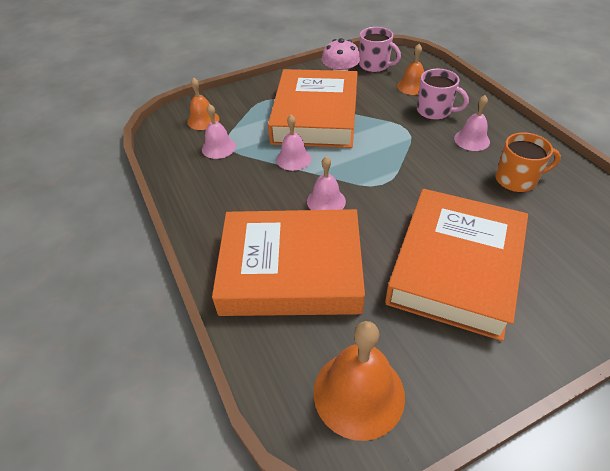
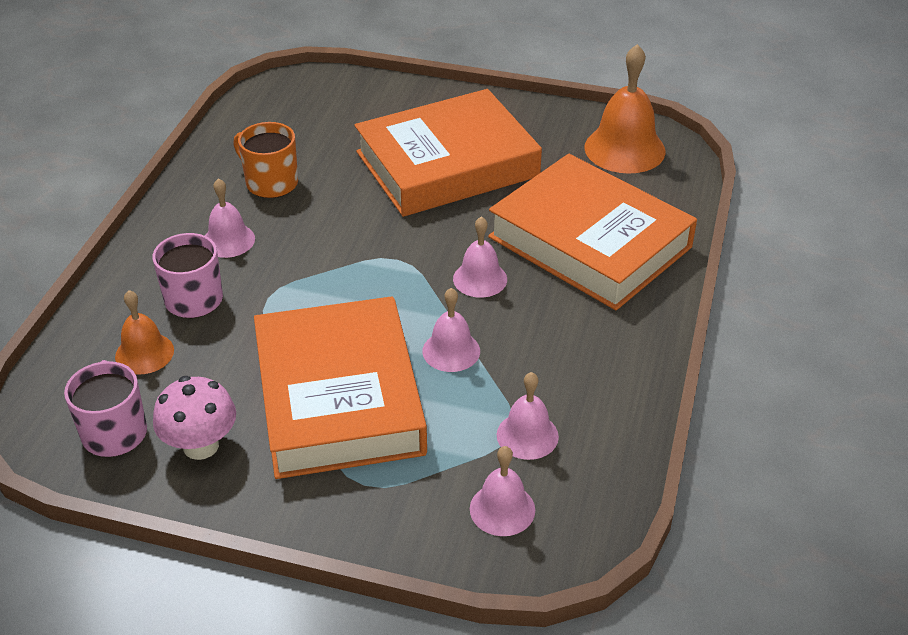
camera: 140 degrees left, 5 degrees down
orange bell [187,77,219,130] -> pink bell [470,446,535,536]
orange book [268,69,358,148] -> orange book turned 60 degrees counterclockwise [254,296,427,479]

